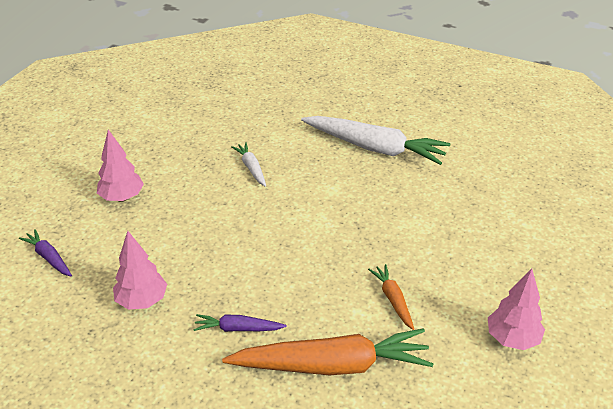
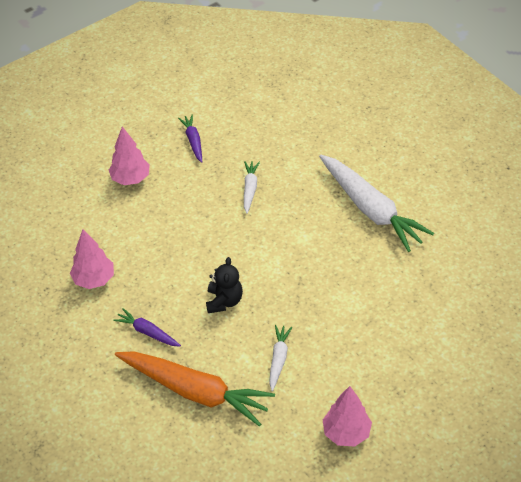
camera: 30 degrees right, 10 degrees up
purple carrot [19,229,72,276] -> purple carrot moved to [178,115,202,163]
orange carrot [368,264,414,330] -> white carrot [269,325,292,391]
none -> black teddy bear [206,257,243,313]

